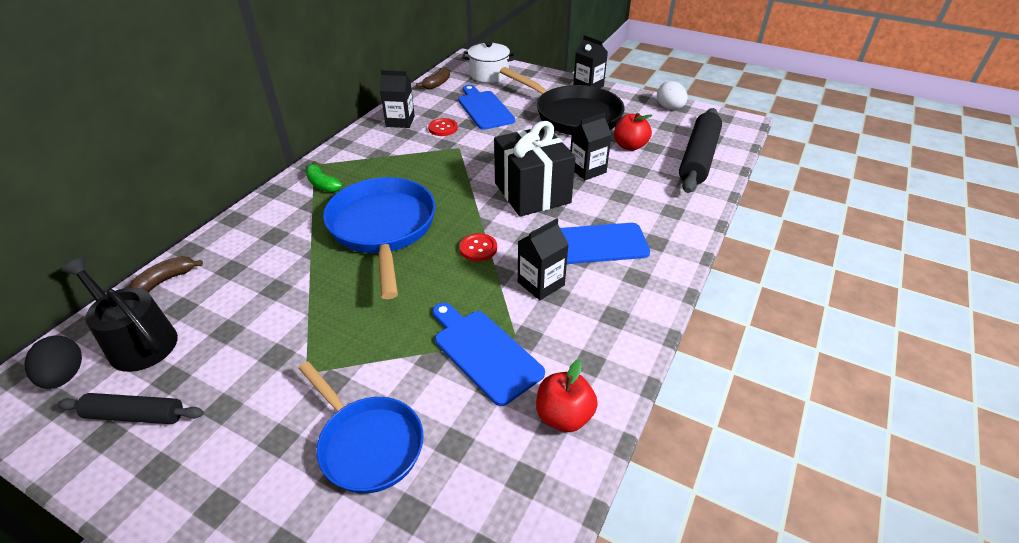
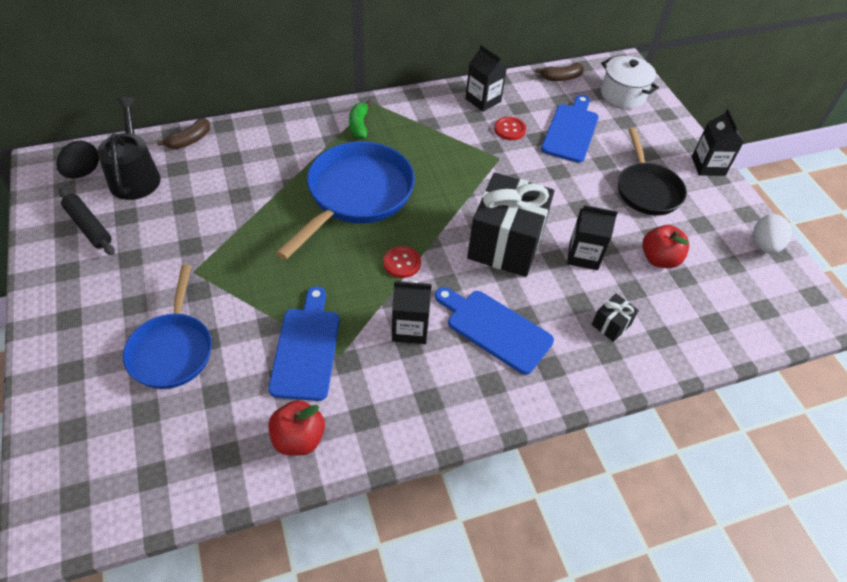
camera: 40 degrees right, 10 degrees up
brown banana [130,256,203,292] -> brown banana turned 135 degrees clockwise [157,118,210,149]
black pan [500,67,625,135] -> black pan [618,128,687,216], size x0.66
black rolling pin [679,108,722,193] -> none
none -> black gift [592,294,639,342]

